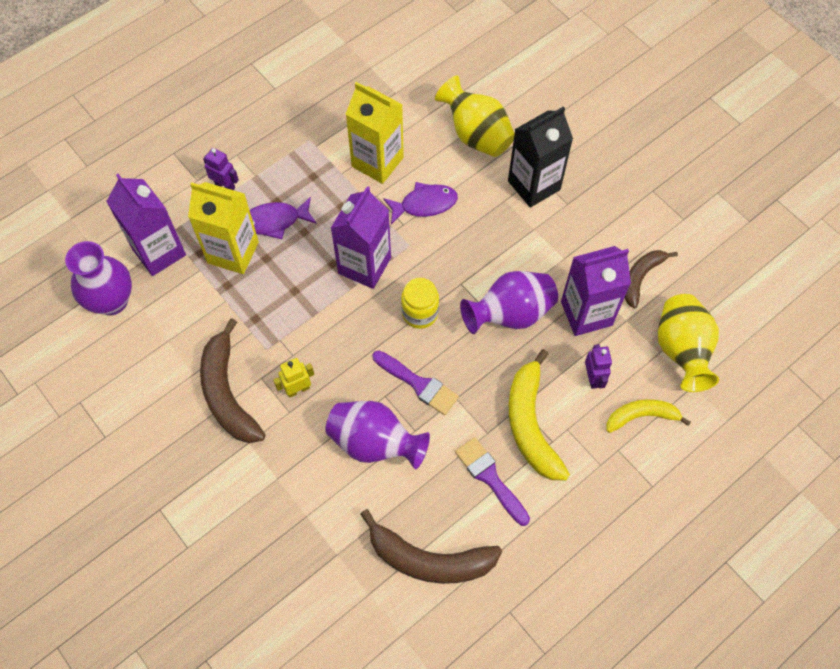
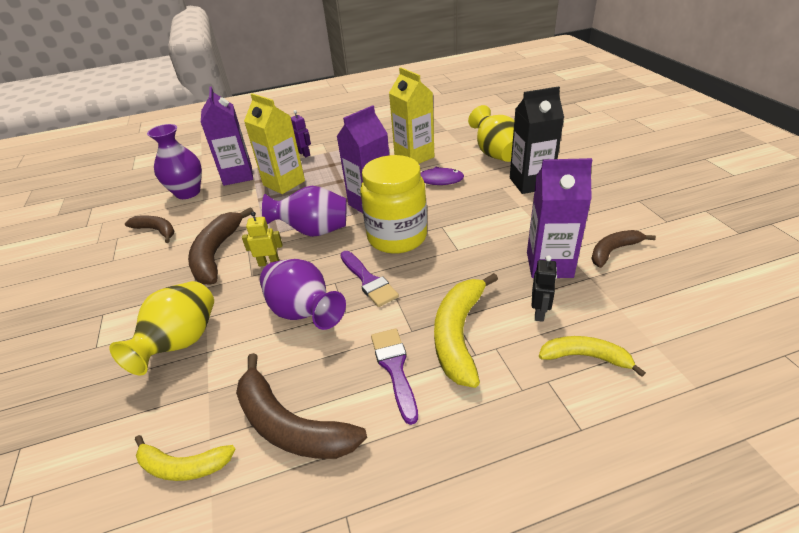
camera: 25 degrees right, 25 degrees down
purple fish [250,197,317,239] -> none
yellow jar [401,278,439,329] -> yellow jar [360,155,427,254], size x1.85
purple vase [460,271,558,334] -> purple vase moved to [262,186,346,237]
purple robot [585,344,612,389] -> black robot [532,255,557,322]
yellow vase [658,294,719,392] -> yellow vase moved to [109,281,214,375]
none -> brown banana [125,215,174,243]
none -> yellow banana [135,435,236,481]

